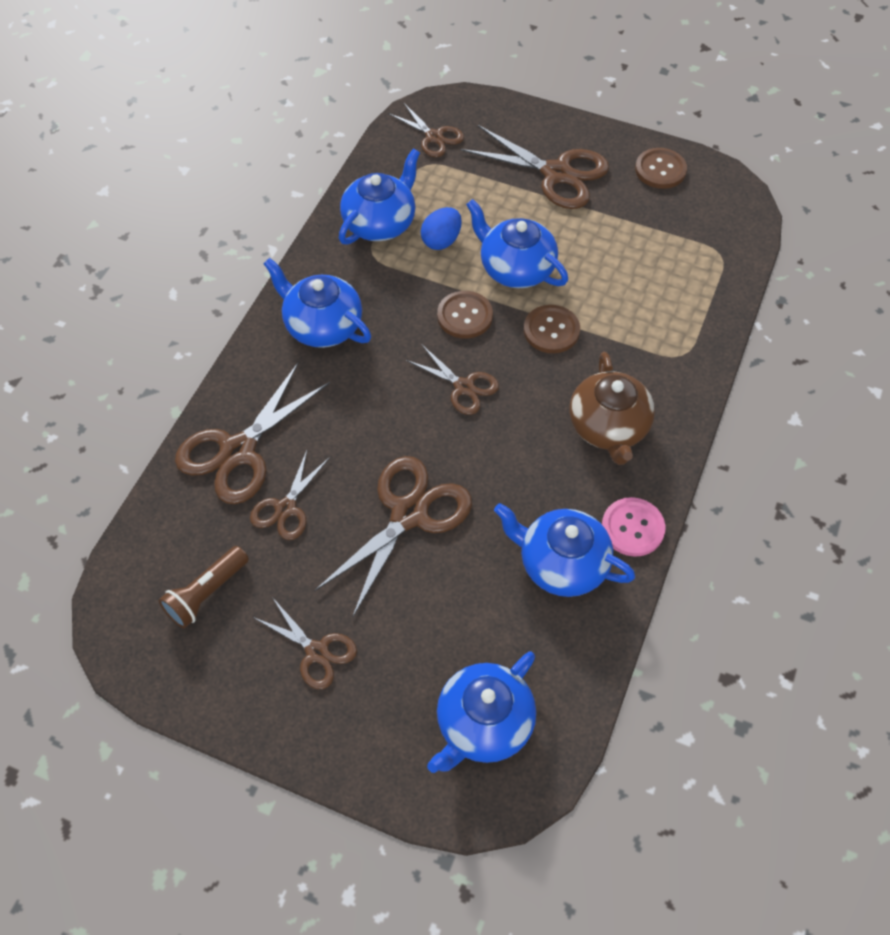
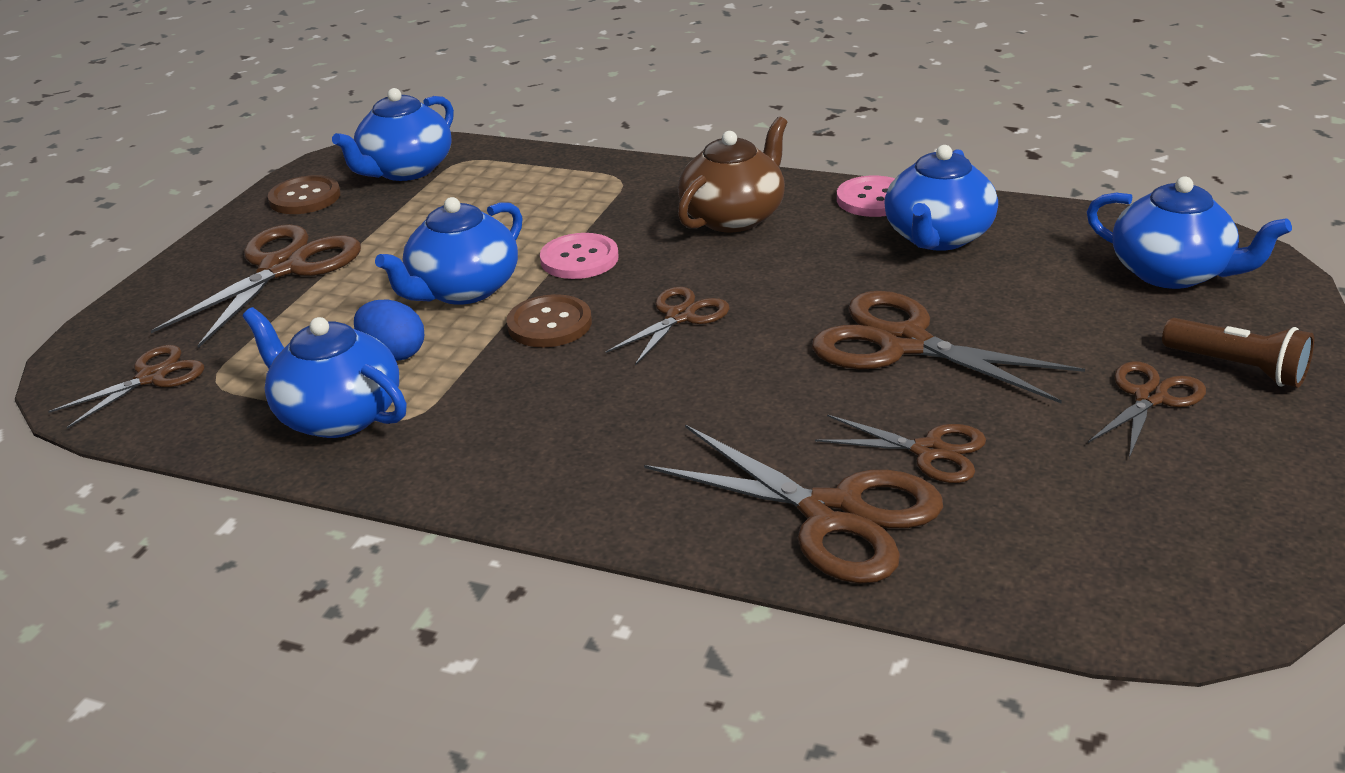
camera: 90 degrees left, 25 degrees down
brown flashlight [159,546,249,628] -> brown flashlight moved to [1162,318,1314,388]
blue teapot [263,258,371,348] -> blue teapot moved to [332,88,454,181]
brown button [524,305,580,353] -> pink button [540,233,619,279]
brown teapot [569,352,655,465] -> brown teapot turned 45 degrees counterclockwise [678,116,787,232]

